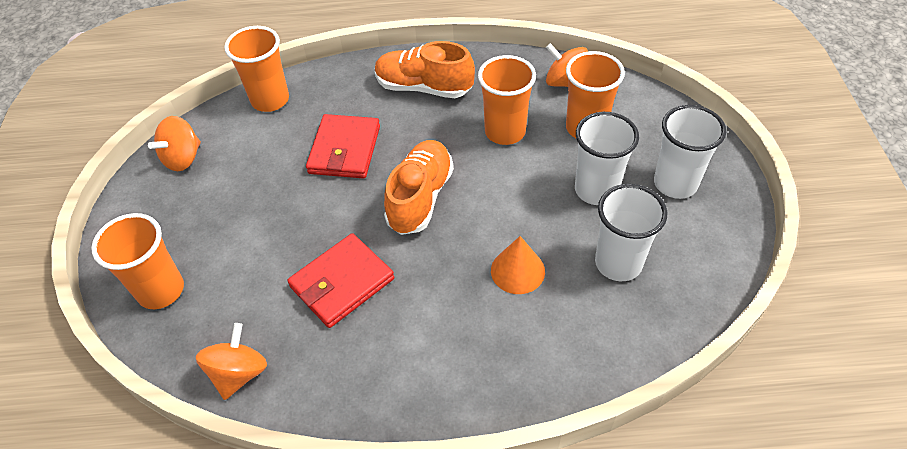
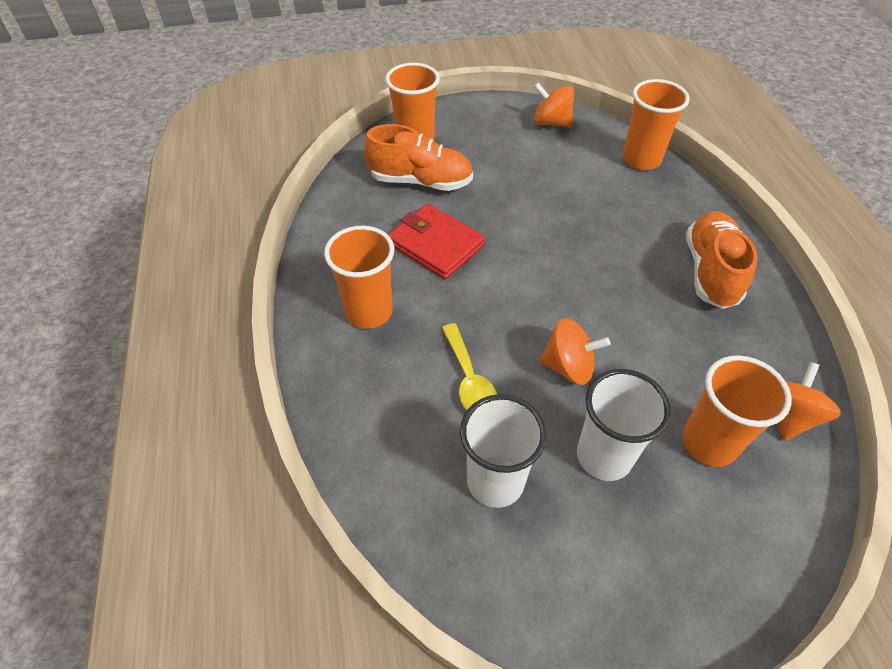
camera: 80 degrees right, 0 degrees up
orange spinning top [196,323,267,400] -> orange spinning top moved to [539,318,610,385]
red wallet [306,114,380,179] -> none
orange shoe [384,140,454,235] -> orange shoe moved to [364,124,473,191]
orange cup [478,55,536,145] -> orange cup moved to [324,226,394,329]
orange cone [491,236,545,294] -> yellow spoon [442,323,497,410]
white cup [654,105,726,199] -> none

